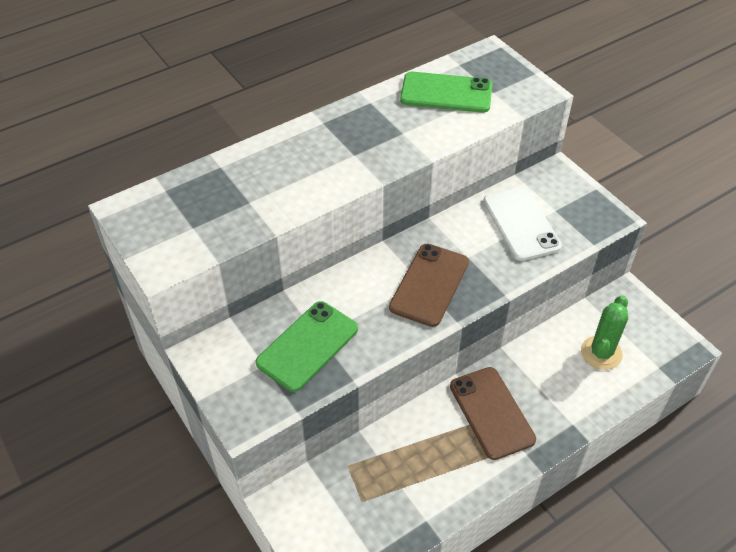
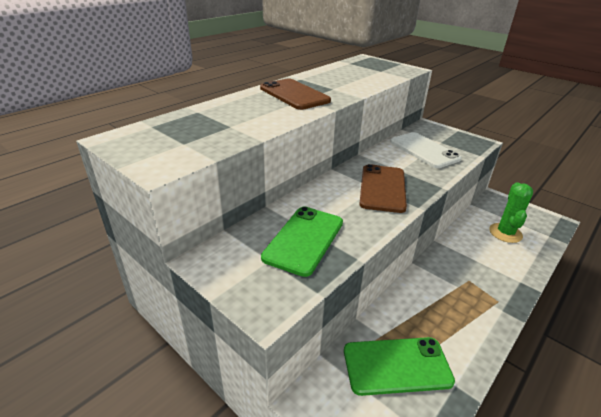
camera: 15 degrees left, 15 degrees down
green phone [400,72,492,113] -> green phone moved to [344,337,455,396]
brown phone [450,367,536,460] -> brown phone moved to [260,79,331,110]

